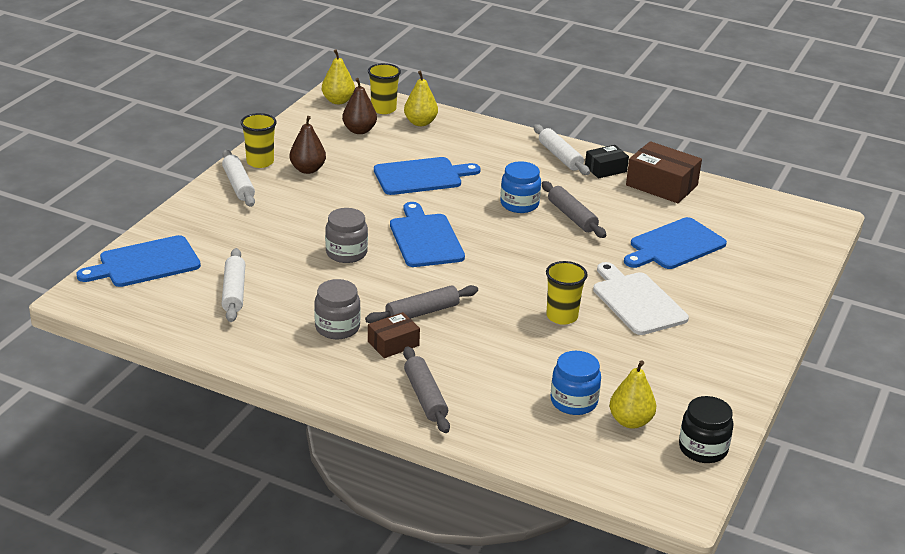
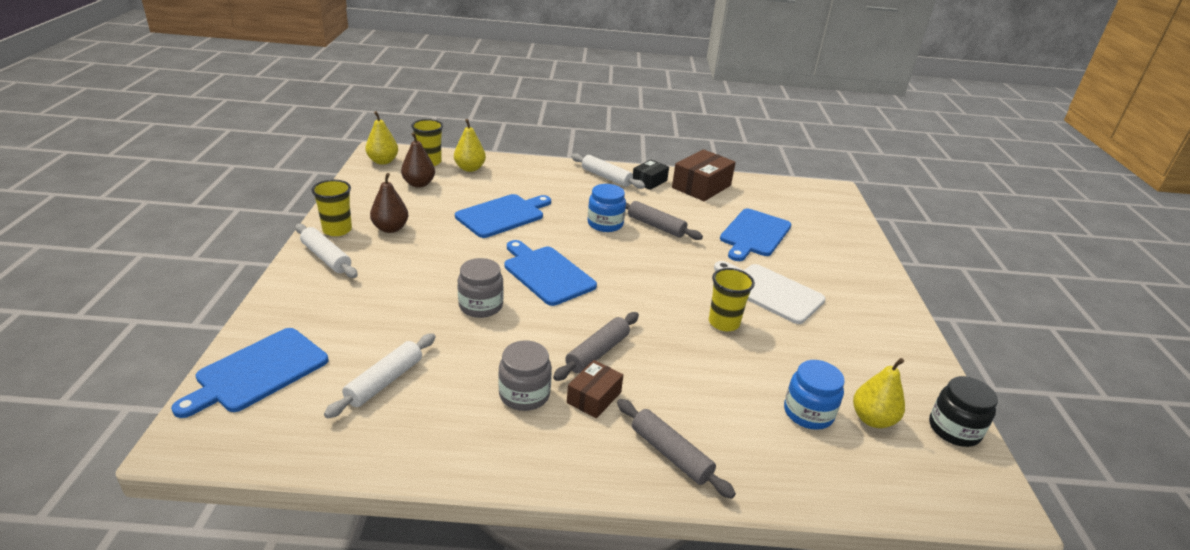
camera: 25 degrees left, 0 degrees up
white rolling pin [222,248,245,322] -> white rolling pin turned 60 degrees clockwise [324,333,435,419]
brown box [626,141,702,203] -> brown box turned 60 degrees counterclockwise [672,149,736,201]

